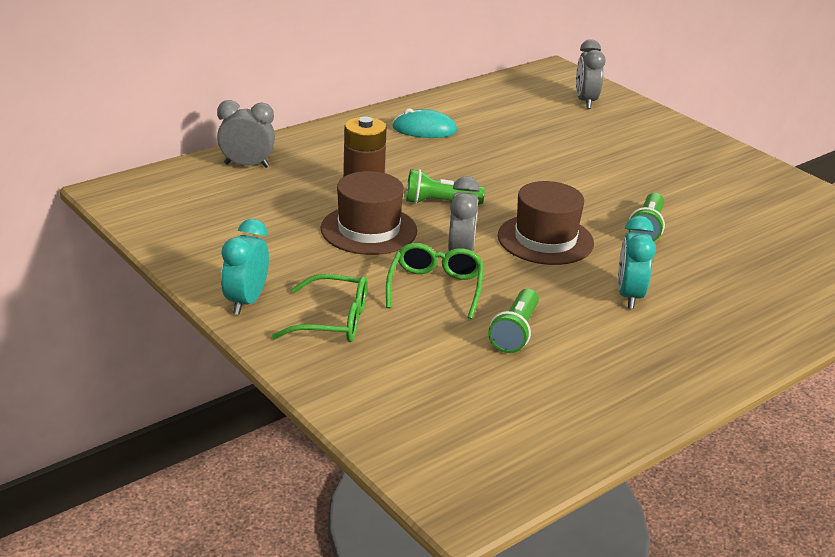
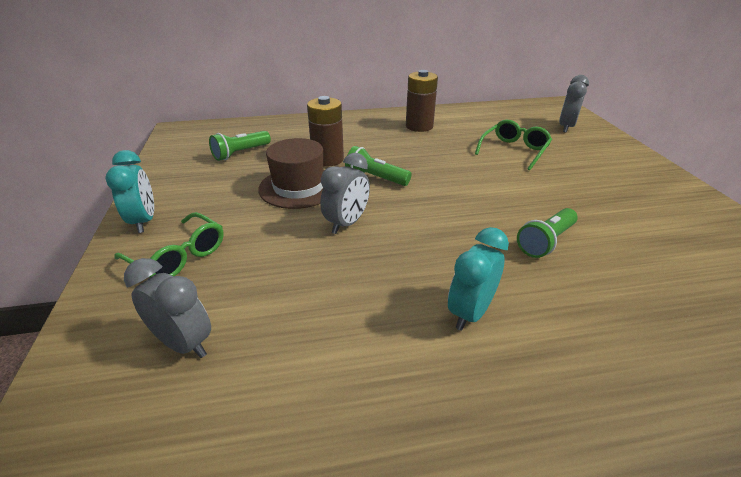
camera: 30 degrees right, 5 degrees up
grey clock [217,100,275,168] -> grey clock moved to [124,258,211,358]
turquoise clock [221,219,269,315] -> turquoise clock turned 120 degrees clockwise [105,150,154,233]
green glasses [386,243,484,319] -> green glasses moved to [475,120,552,170]
turquoise mouse [393,108,457,138] -> brown battery [406,70,438,132]
green flashlight [488,289,539,353] -> green flashlight moved to [209,131,271,161]
brown hat [498,181,594,265] -> none

